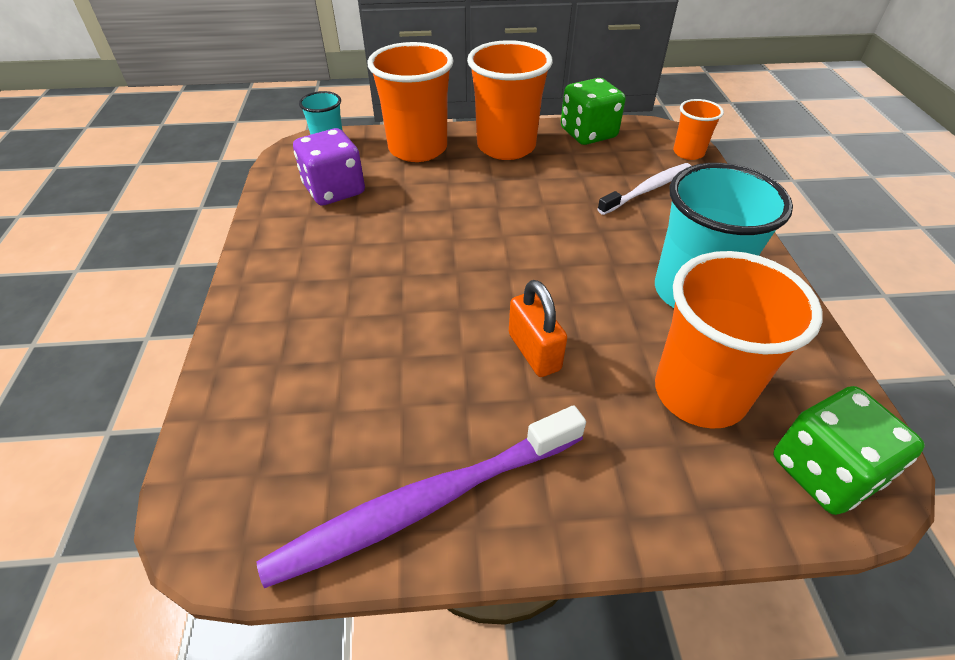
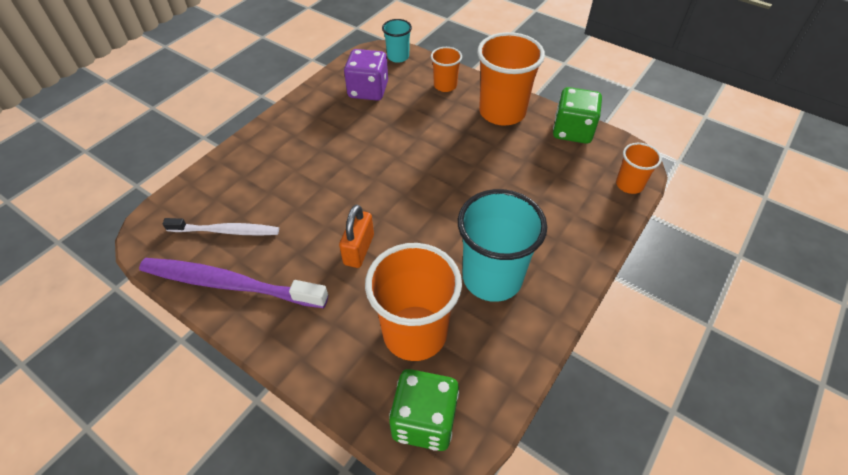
camera: 40 degrees right, 5 degrees up
orange cup [367,42,454,162] -> orange cup [431,47,462,92], size x0.52
white toothbrush [597,163,691,215] -> white toothbrush moved to [162,218,279,236]

